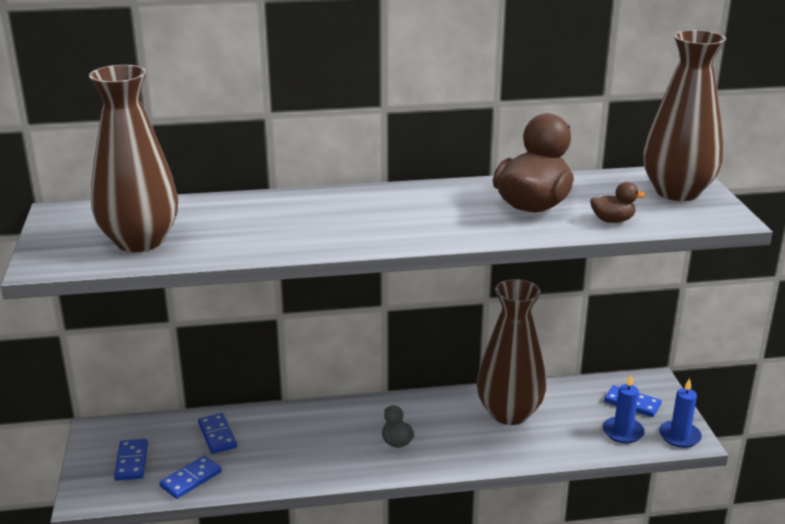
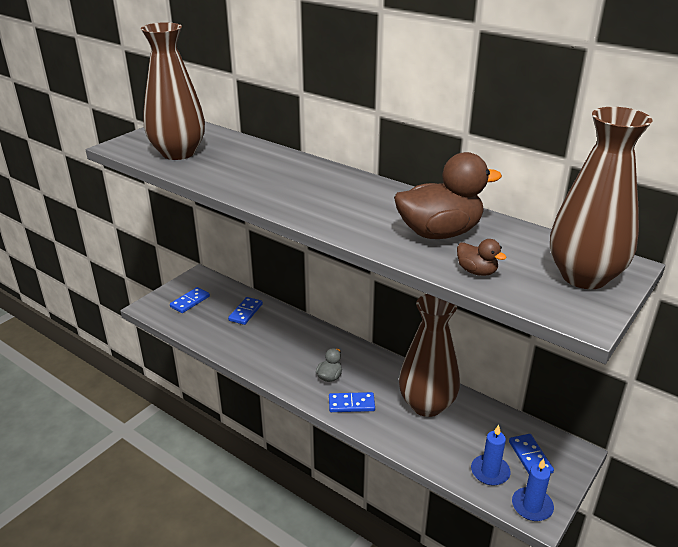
camera: 45 degrees right, 5 degrees up
blue domino [160,455,222,499] -> blue domino moved to [329,392,375,412]

